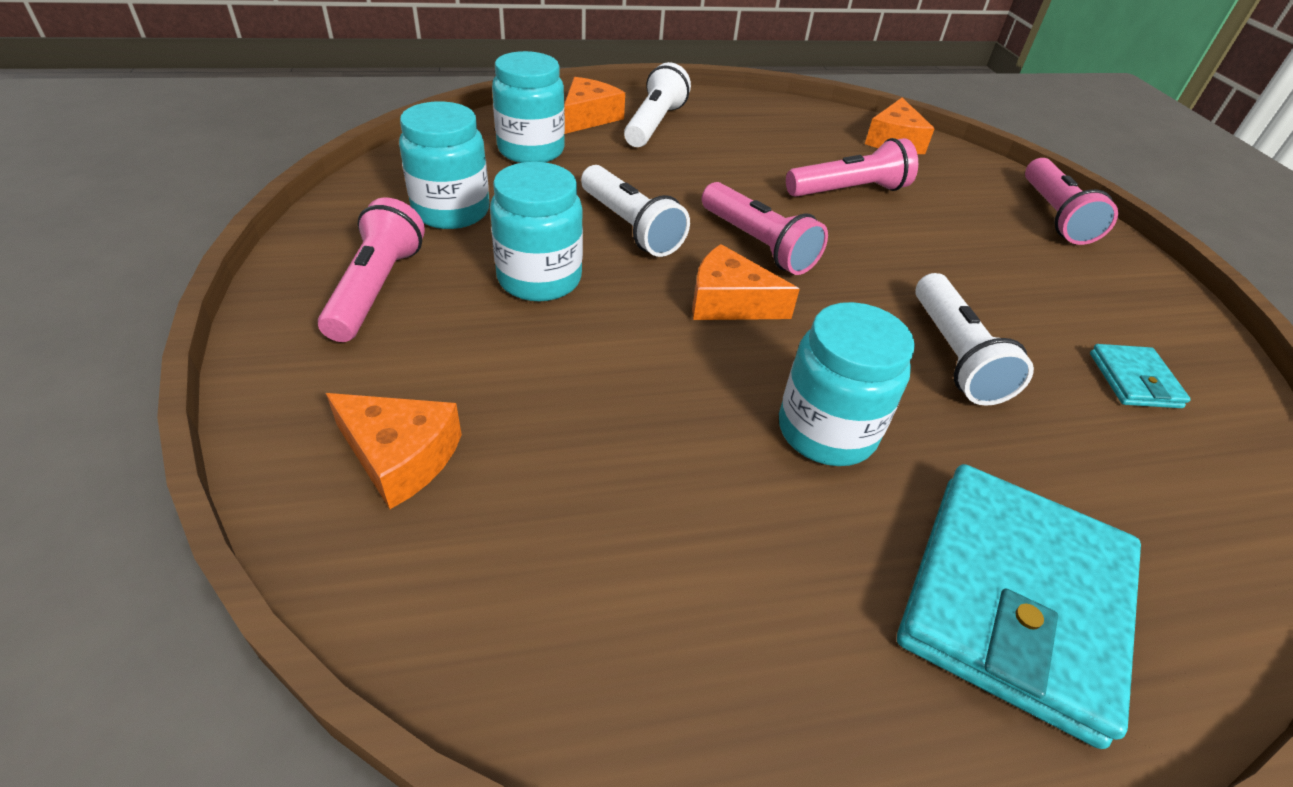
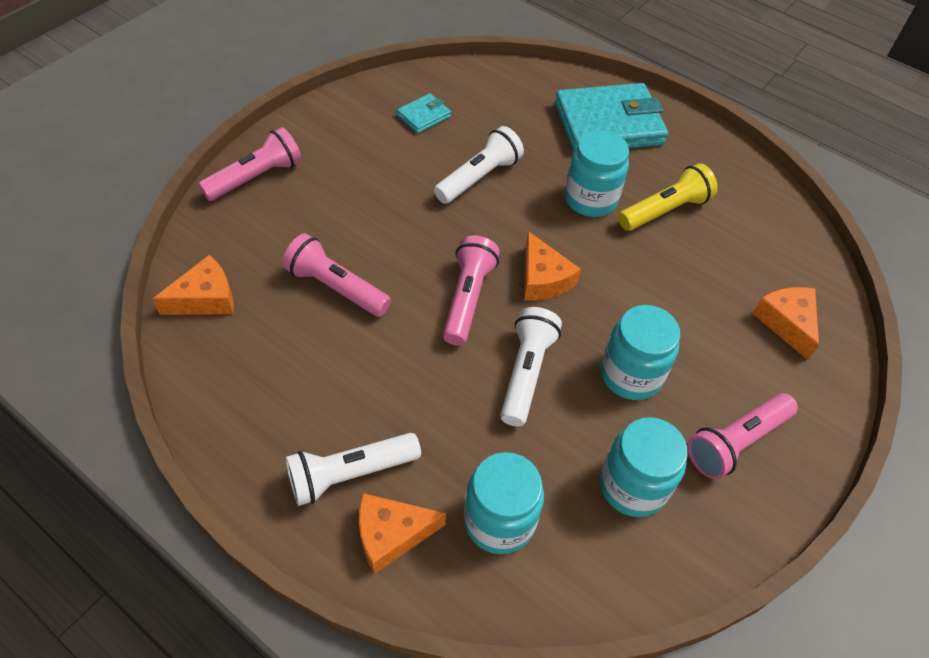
camera: 130 degrees left, 10 degrees up
none -> yellow flashlight [618,163,718,231]

